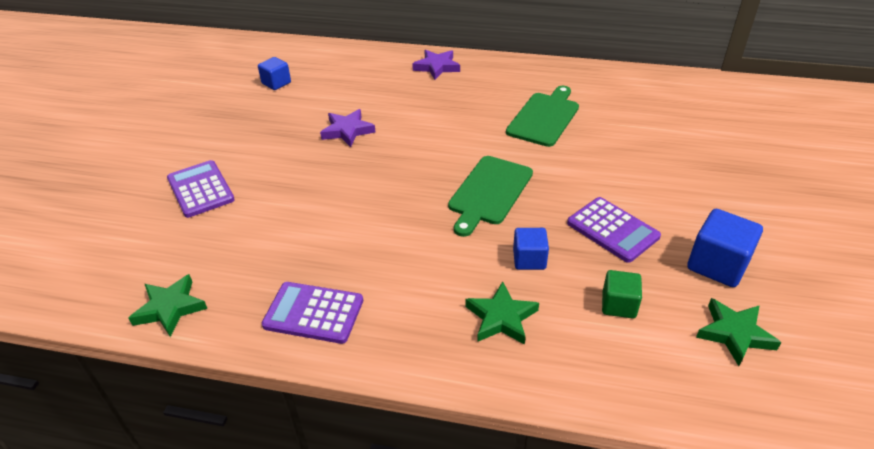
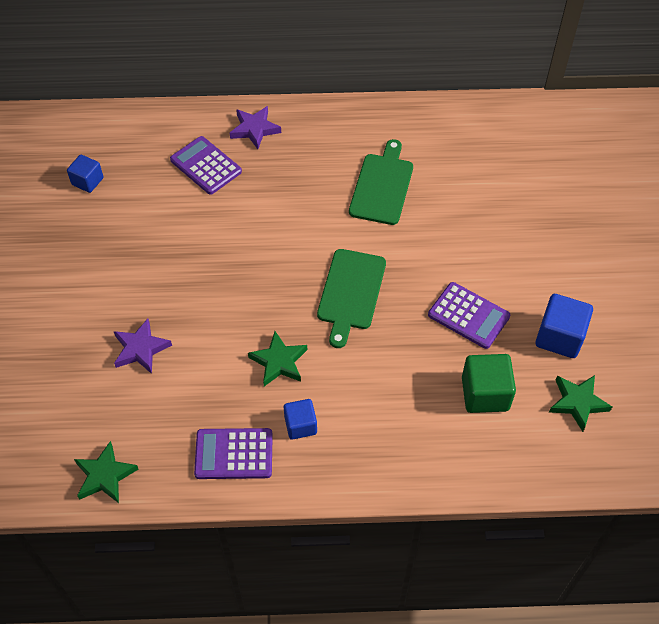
camera: 15 degrees left, 15 degrees up
purple calculator [167,160,235,218] -> purple calculator moved to [170,136,242,195]
purple star [320,109,376,147] -> purple star moved to [114,319,172,374]
green star [465,281,539,345] -> green star moved to [248,331,307,386]
blue cube [513,228,549,270] -> blue cube moved to [284,399,317,440]
green cube [602,270,642,319] -> green cube [462,354,516,413], size x1.58

